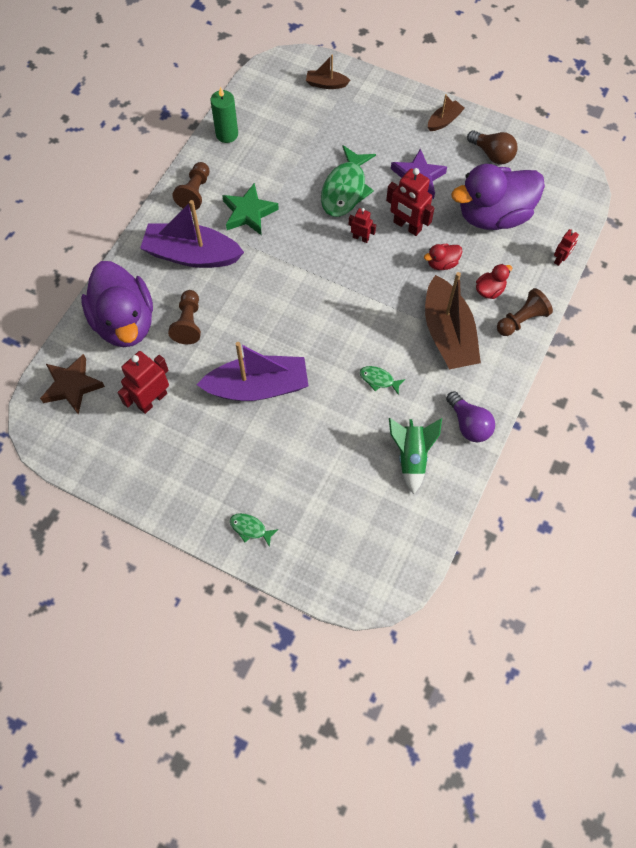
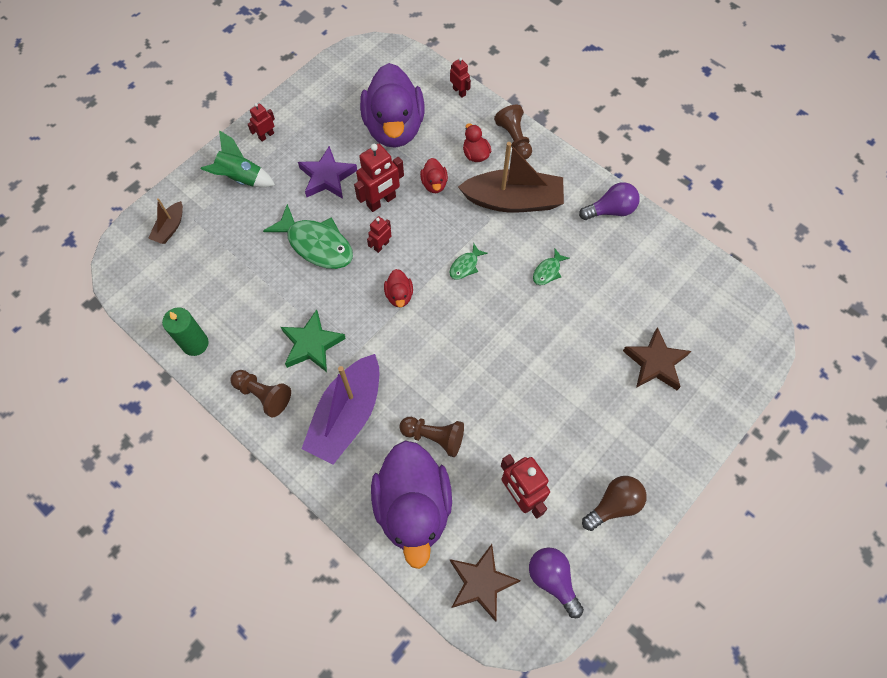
camera: 75 degrees left, 0 degrees up
purple duck [81,261,153,347] -> purple duck turned 90 degrees clockwise [371,441,452,569]
purple boat [197,342,308,401] -> none
green fish [230,513,278,547] -> green fish moved to [449,243,488,279]
green rocket [389,418,442,494] -> green rocket moved to [201,130,275,188]
brown boat [428,94,465,131] -> red robot [248,103,275,142]
brown light bulb [467,130,518,164] -> brown light bulb moved to [582,476,647,531]
none -> red duck [384,269,413,307]
none -> purple light bulb [529,547,584,618]
none -> brown star [623,327,691,390]

